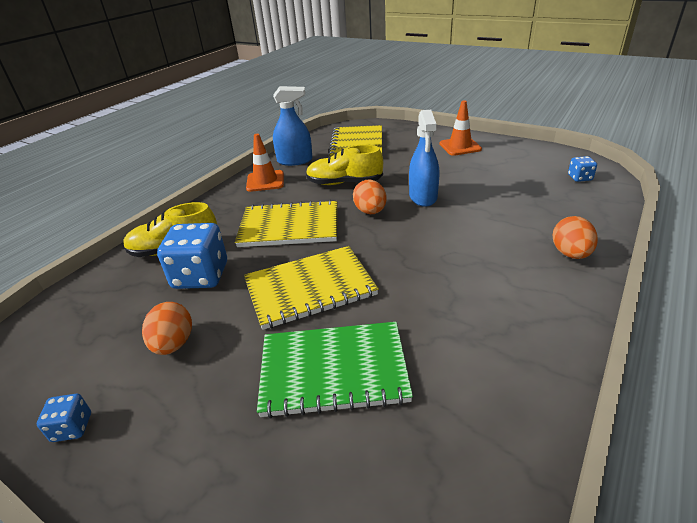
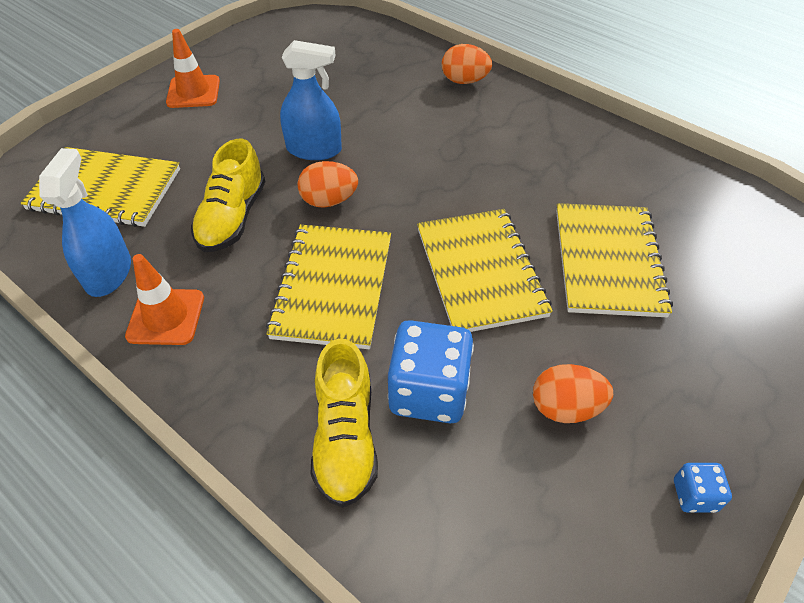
camera: 85 degrees left, 15 degrees up
green notebook [257,322,413,419] -> yellow notebook [556,203,673,317]
blue dice [568,156,597,182] -> none

